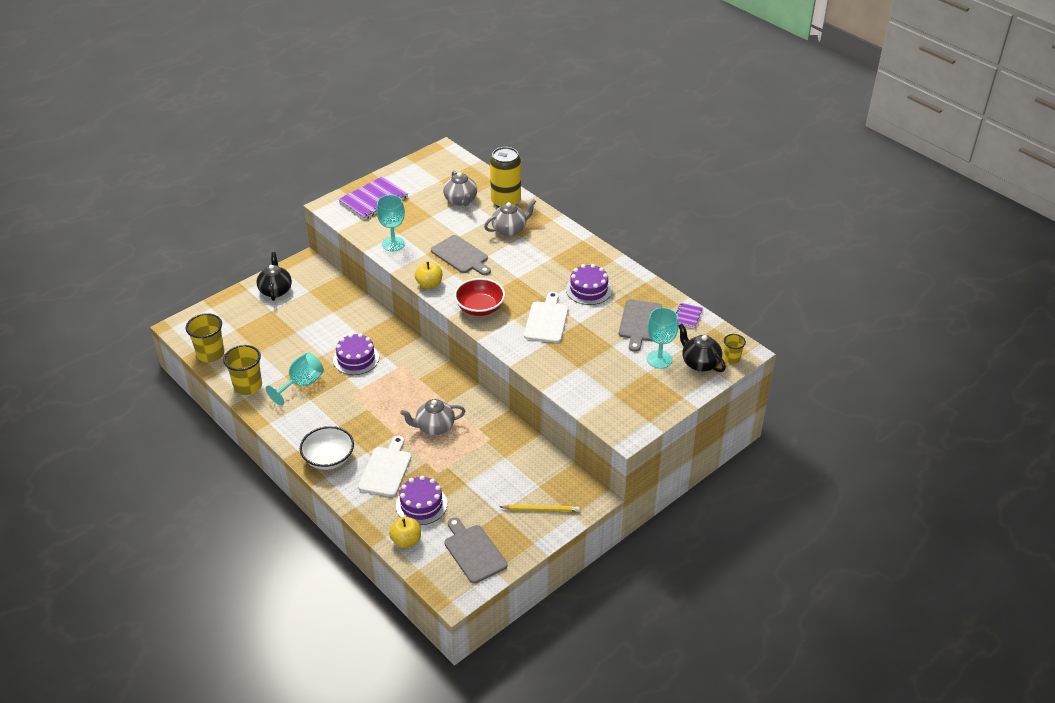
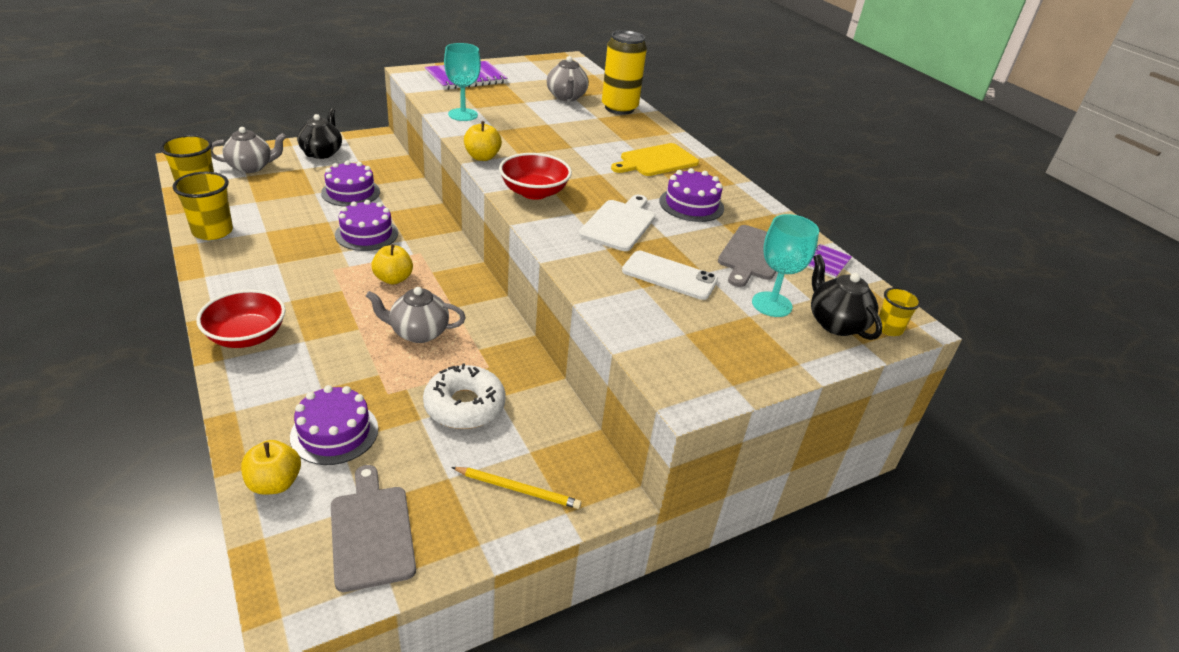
camera: 10 degrees right, 5 degrees down
turquoise goblet [266,352,324,406] -> none
white bowl [300,426,354,470] -> red bowl [196,289,286,348]
white cutting board [358,436,411,497] -> none
grey cutting board [431,235,491,275] -> none
grey teapot [484,199,536,236] -> grey teapot moved to [211,127,286,173]
none -> purple cake [321,161,380,207]
none -> yellow apple [371,244,413,285]
none -> white donut [423,363,506,429]
none -> yellow cutting board [611,143,699,176]
none -> white phone [622,251,718,300]

